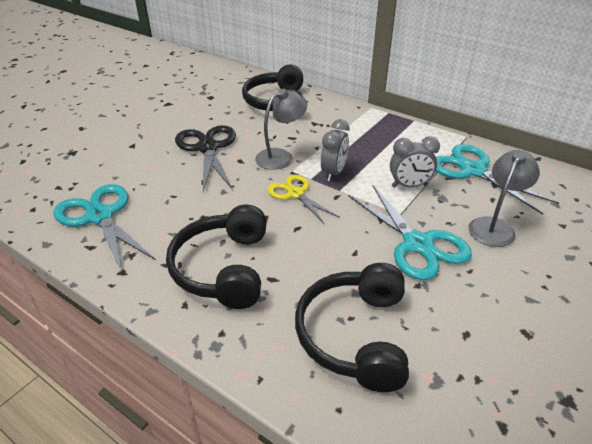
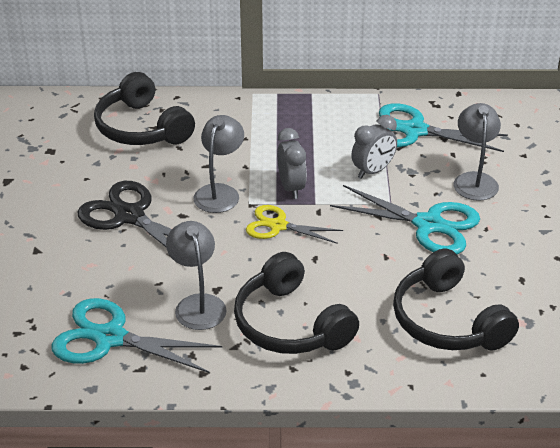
camera: 35 degrees left, 0 degrees up
none -> grey lamp [166,221,227,330]

